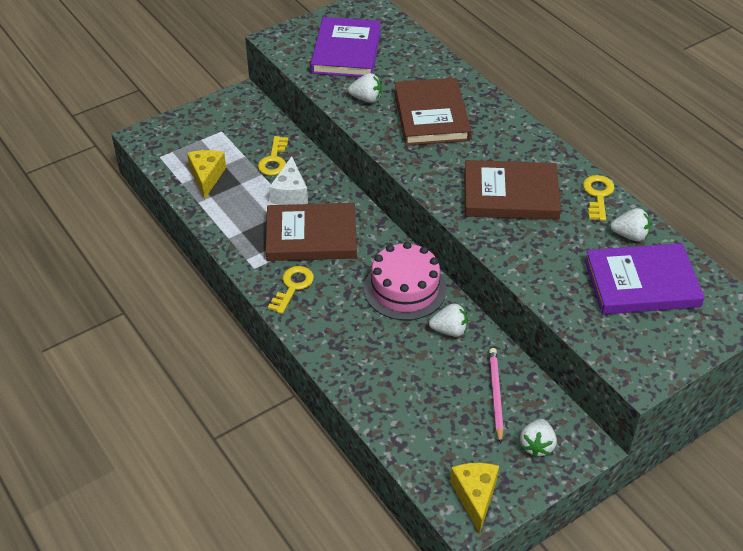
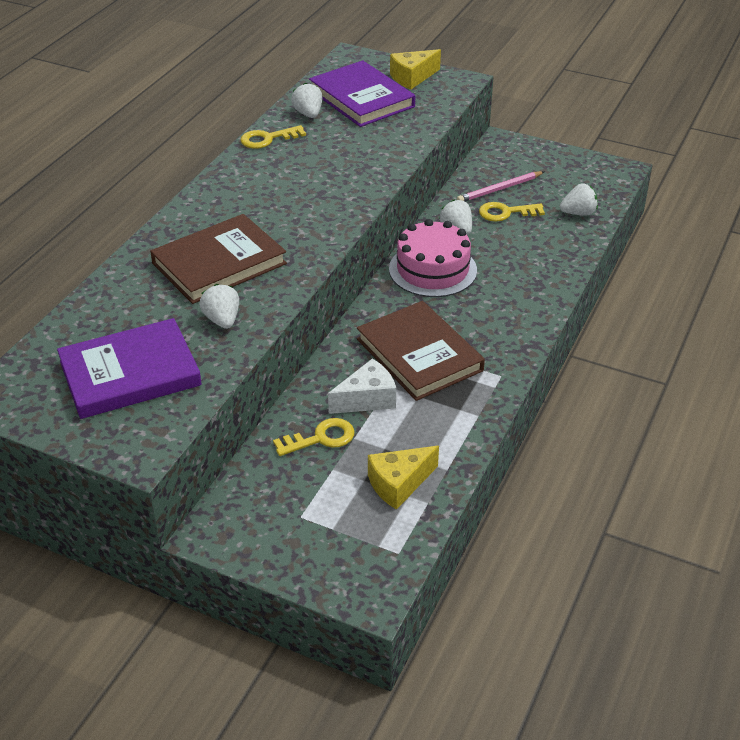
camera: 120 degrees left, 5 degrees down
yellow key [268,266,314,314] -> yellow key moved to [479,202,545,222]
yellow cheese [450,463,499,534] -> yellow cheese moved to [390,49,441,89]
brown book [464,160,561,220] -> none
white strawberry [520,419,557,457] -> white strawberry moved to [560,183,598,215]

